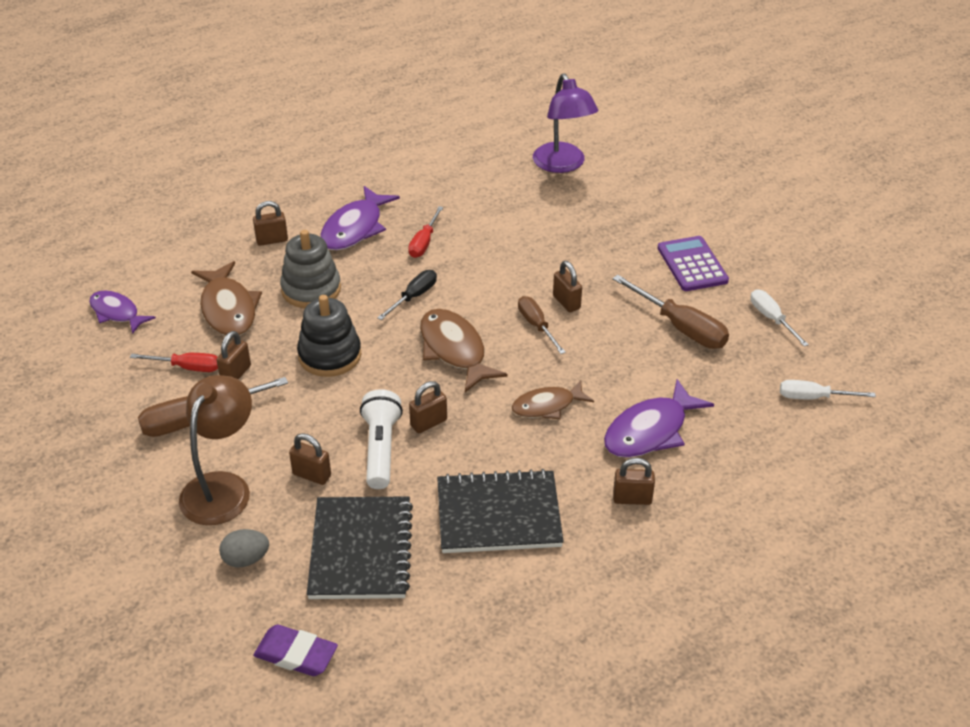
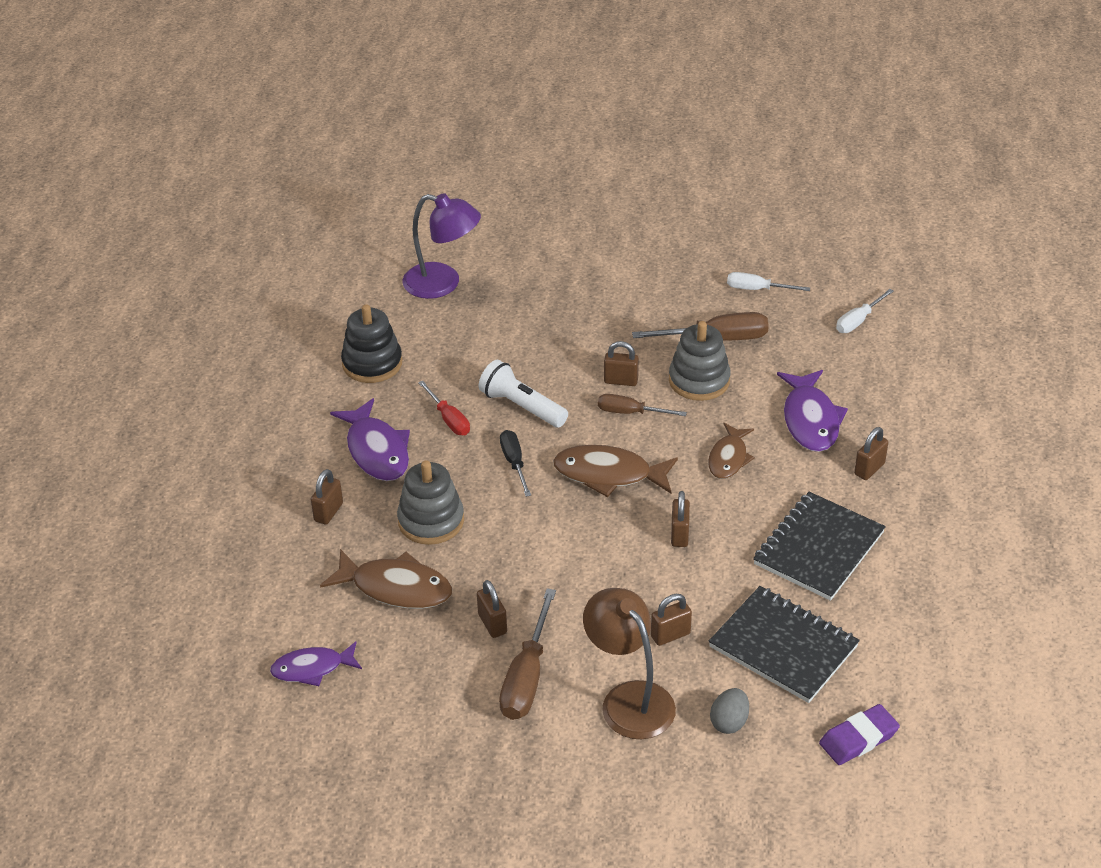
camera: 50 degrees left, 0 degrees up
red screwdriver [130,353,218,372] -> none
black stacking toy [297,295,361,377] -> black stacking toy moved to [341,304,403,383]
white flashlight [360,389,403,489] -> white flashlight moved to [479,360,568,428]
purple calculator [658,236,729,291] -> none
none -> grey stacking toy [669,321,731,401]

